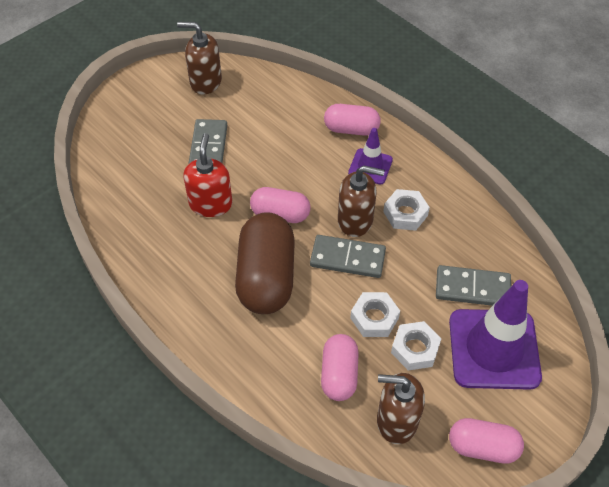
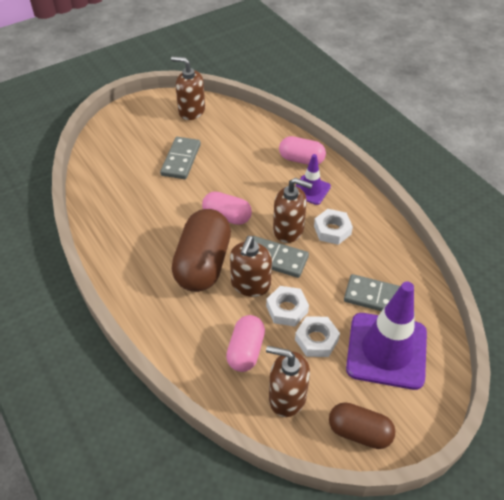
camera: 10 degrees right, 5 degrees down
red soap dispenser [183,133,232,217] -> none
pink capsule [449,418,524,464] -> brown capsule [329,402,395,449]
none -> brown soap dispenser [230,236,272,297]

